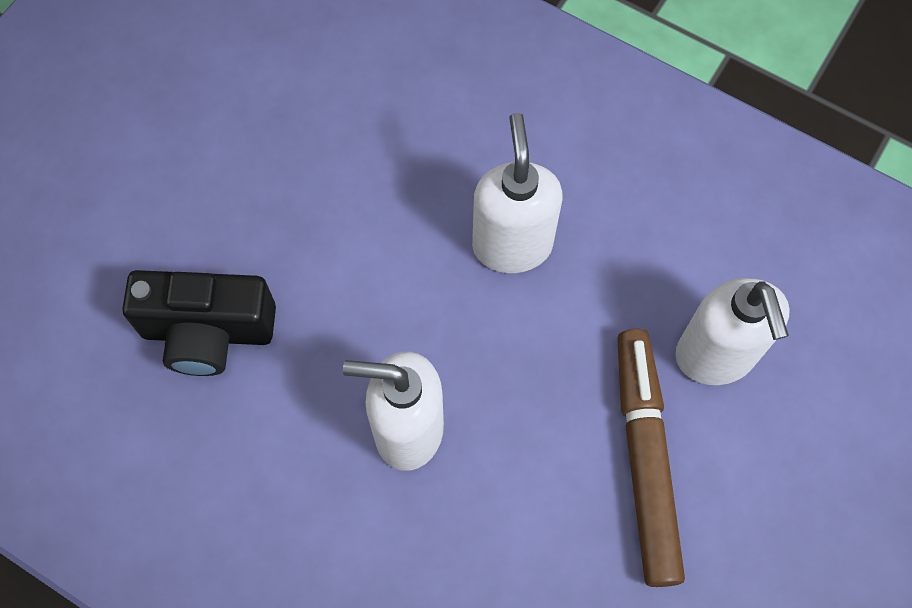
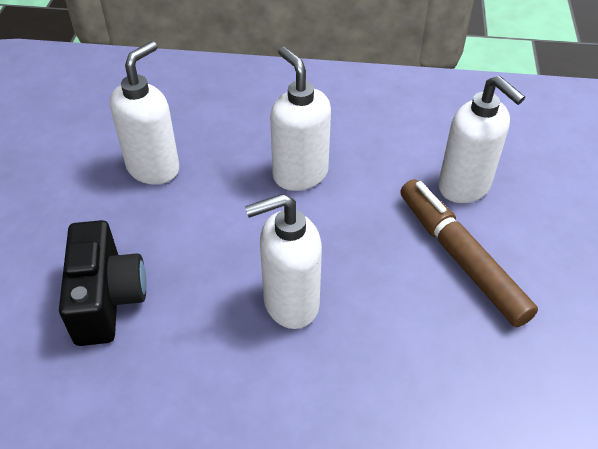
camera: 25 degrees left, 20 degrees down
black camera [122,270,276,376] -> black camera turned 75 degrees counterclockwise [59,220,147,346]
none -> white soap dispenser [110,41,179,185]

